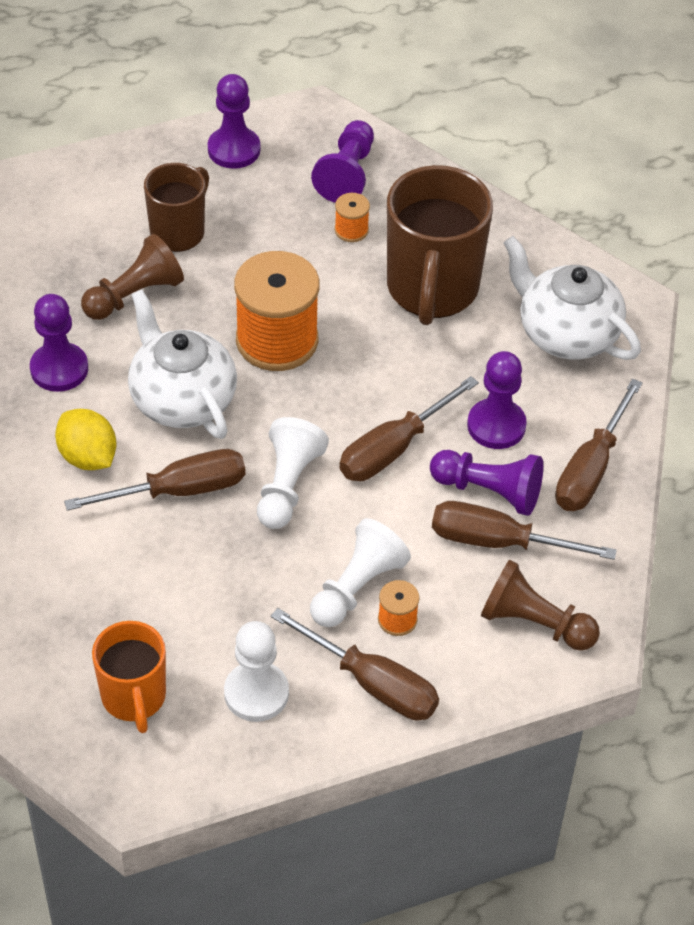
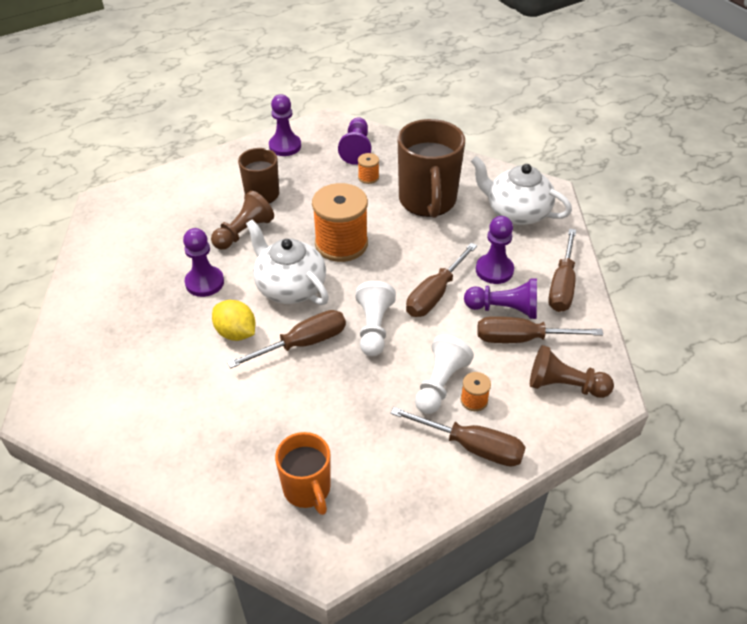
camera: 10 degrees left, 5 degrees down
white pawn [224,621,289,722] -> none

